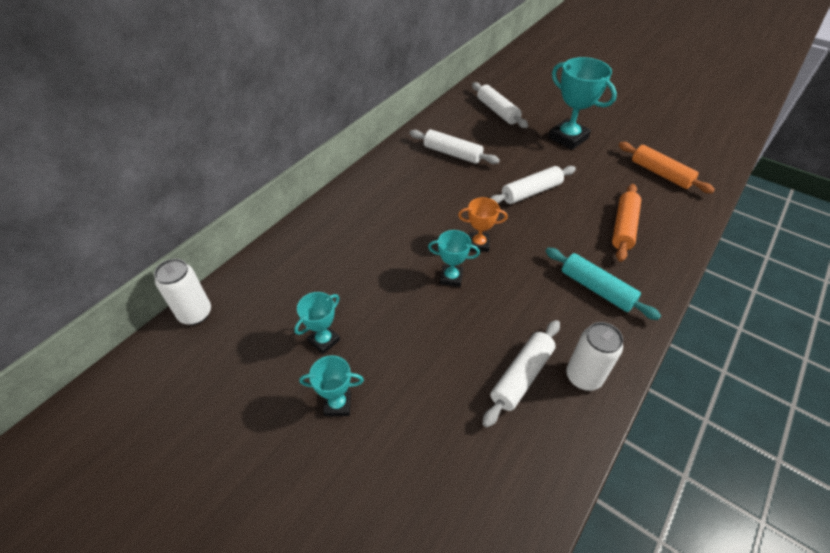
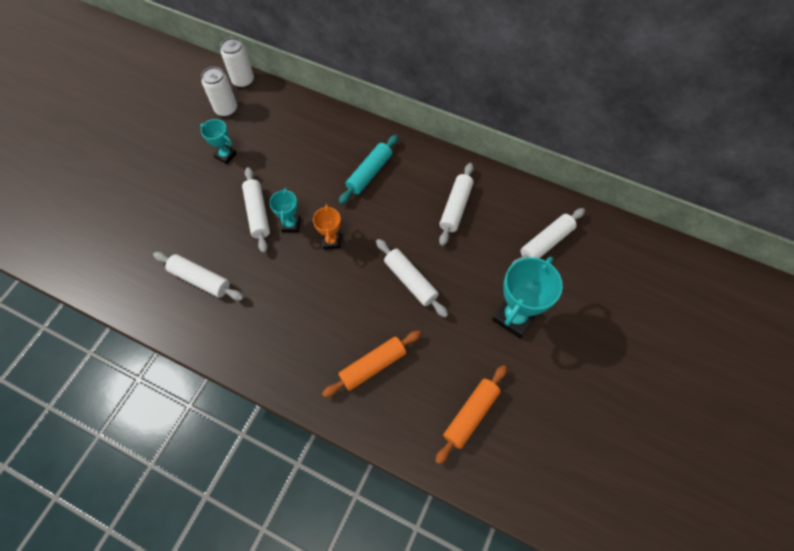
camera: 80 degrees right, 15 degrees up
turquoise trophy [300,355,364,416] -> none
turquoise rolling pin [546,248,661,320] -> turquoise rolling pin moved to [339,135,398,204]
white can [566,322,623,391] -> white can moved to [201,67,237,117]
orange rolling pin [612,184,641,262] -> orange rolling pin turned 45 degrees counterclockwise [322,331,421,398]
none -> white rolling pin [242,167,270,253]

